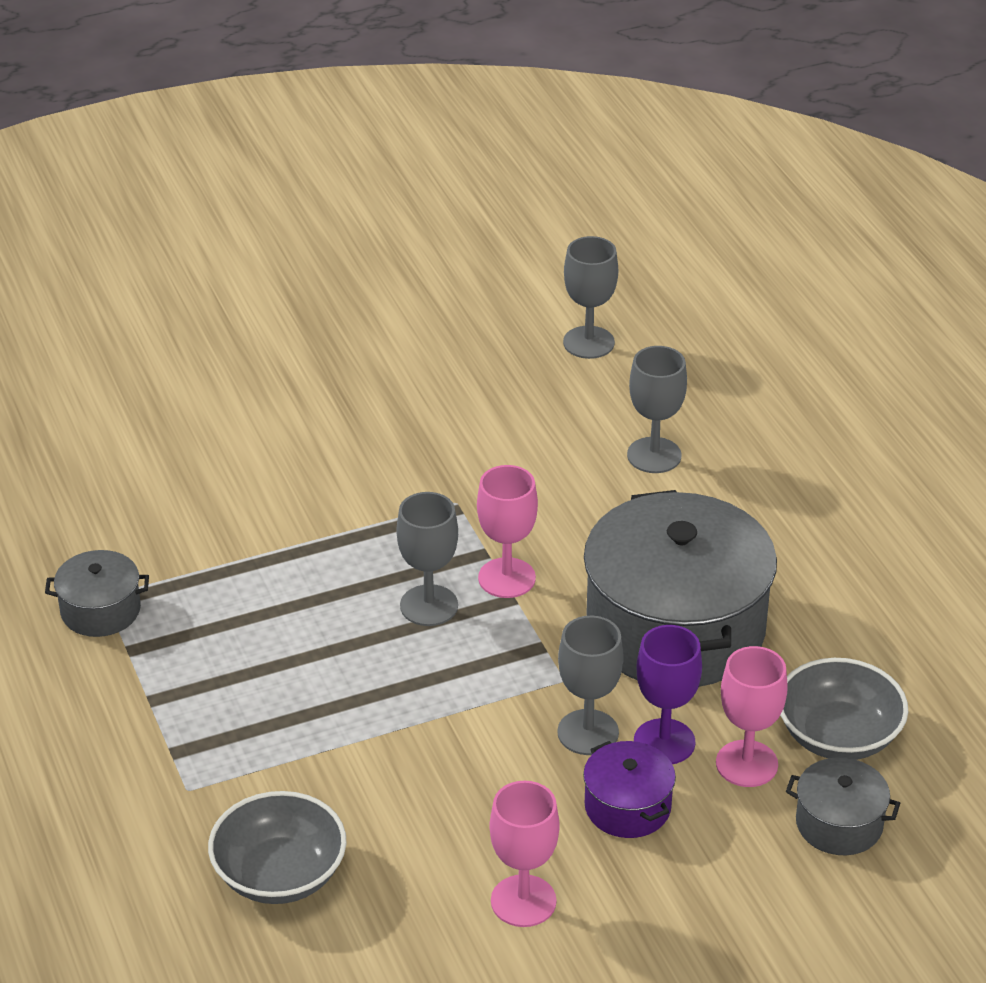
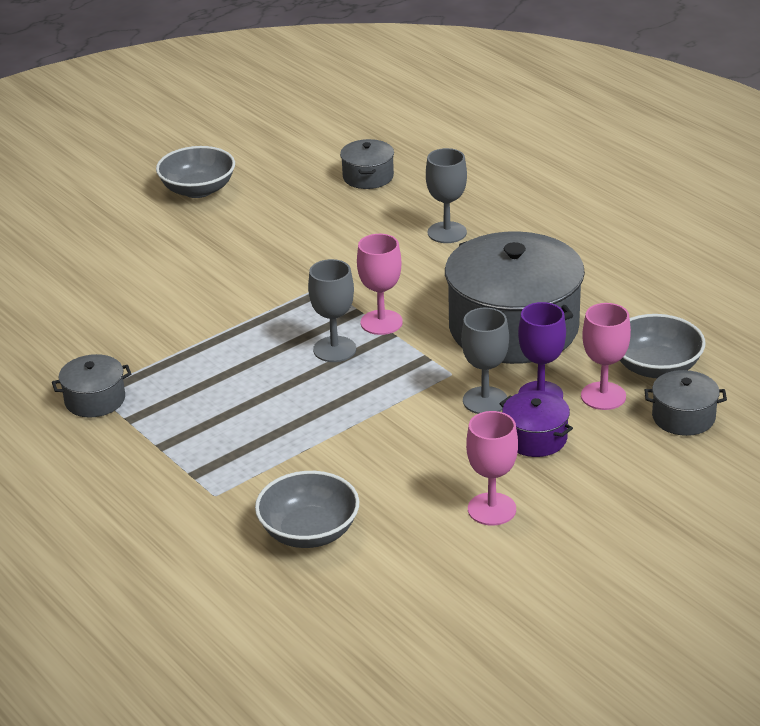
camera: 15 degrees left, 5 degrees down
grey goblet [563,236,618,359] -> grey pot [340,139,394,189]
none -> grey bowl [156,146,235,198]

